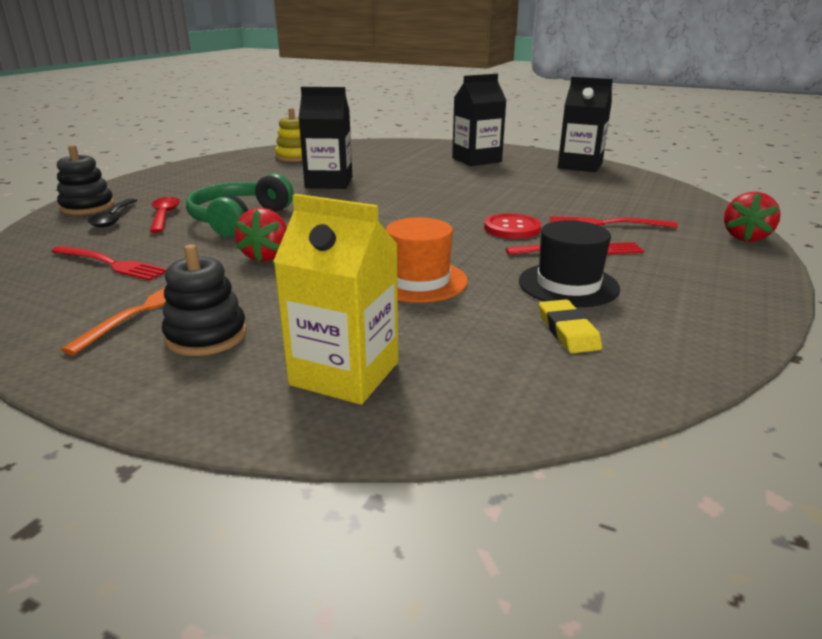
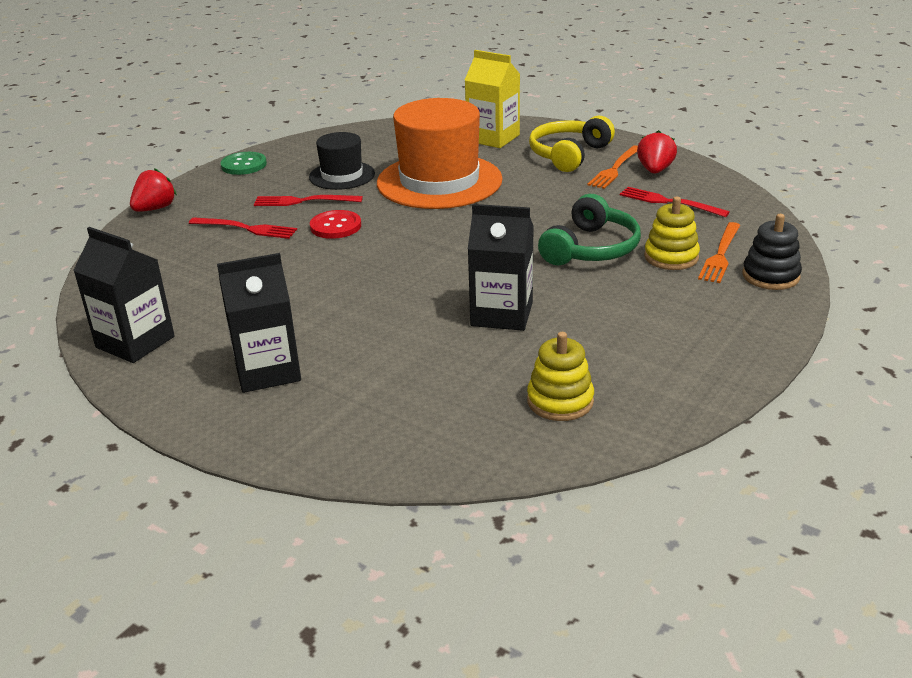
camera: 170 degrees left, 5 degrees up
black spoon [88,199,137,228] -> orange fork [698,222,740,283]
red spoon [149,197,180,233] -> yellow stacking toy [644,197,700,270]
black stacking toy [162,244,247,356] -> yellow headphones [529,116,615,172]
red strawberry [235,208,287,262] -> red strawberry moved to [637,130,677,174]
orange hat [386,217,468,303] -> orange hat [377,98,503,209], size x1.87
yellow eraser [539,299,602,353] -> none
none -> green button [220,152,267,175]

